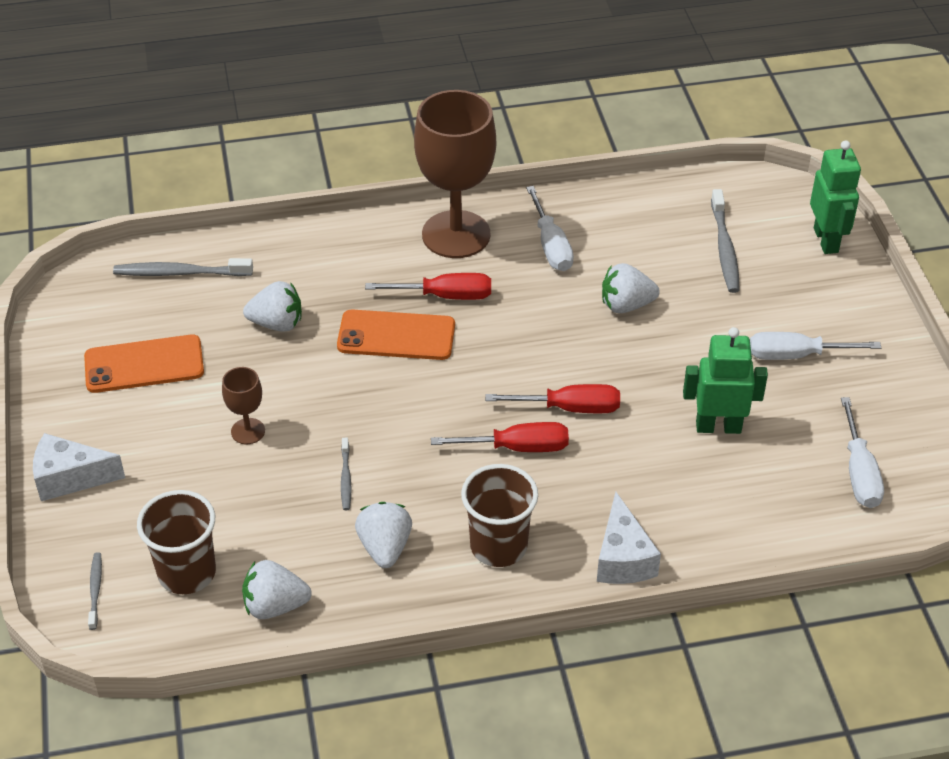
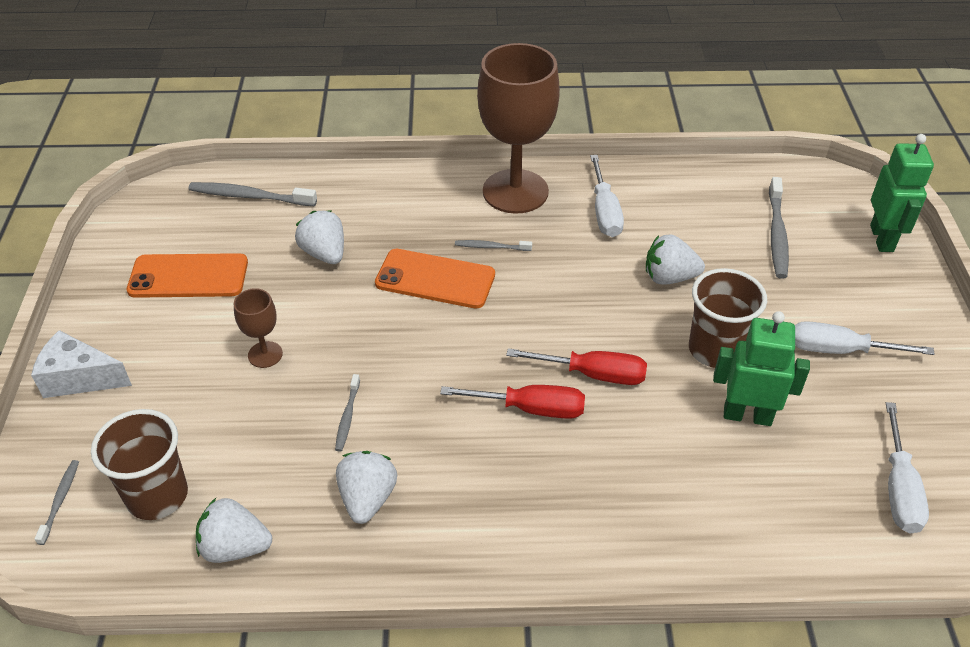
camera: 10 degrees right, 0 degrees up
white strawberry [243,281,302,332] -> white strawberry turned 135 degrees counterclockwise [295,210,344,264]
red screwdriver [365,273,491,300] -> grey toothbrush [455,240,532,251]
brown cup [461,464,538,567] -> brown cup moved to [689,268,767,368]
white cheese [597,492,661,584] -> none

